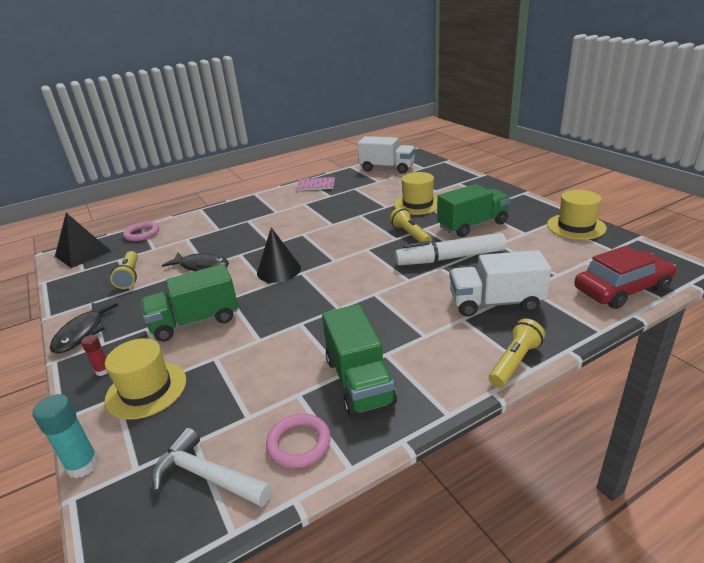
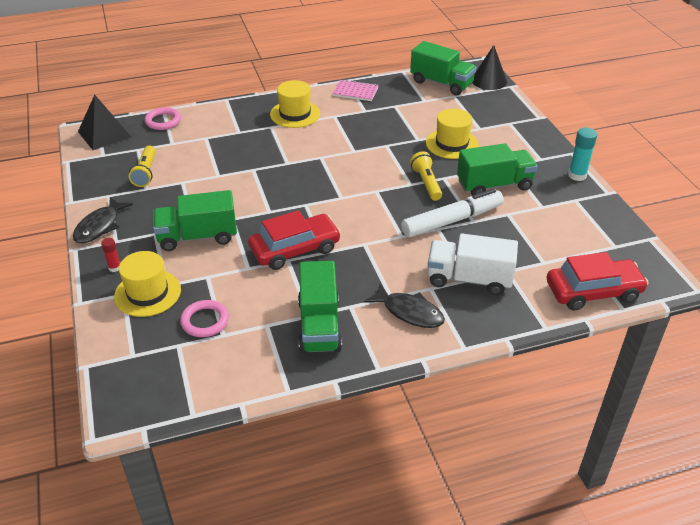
camera: 10 degrees right, 10 degrees up
turquoise glue stick [33,394,99,478] -> turquoise glue stick moved to [568,128,597,181]
white hammer [151,428,272,507] -> none
black fish [162,252,229,271] -> black fish moved to [364,283,445,328]
black cone [257,227,301,283] -> black cone moved to [473,45,507,90]
pink ring [266,413,331,468] -> pink ring moved to [180,300,229,337]
white truck [357,136,415,174] -> green truck [410,41,476,96]
white marker [395,233,506,266] -> white marker turned 150 degrees clockwise [401,189,504,237]
yellow flashlight [489,319,545,387] -> none
yellow hat [547,190,607,240] -> yellow hat moved to [270,80,320,128]
none -> red car [248,210,341,270]

